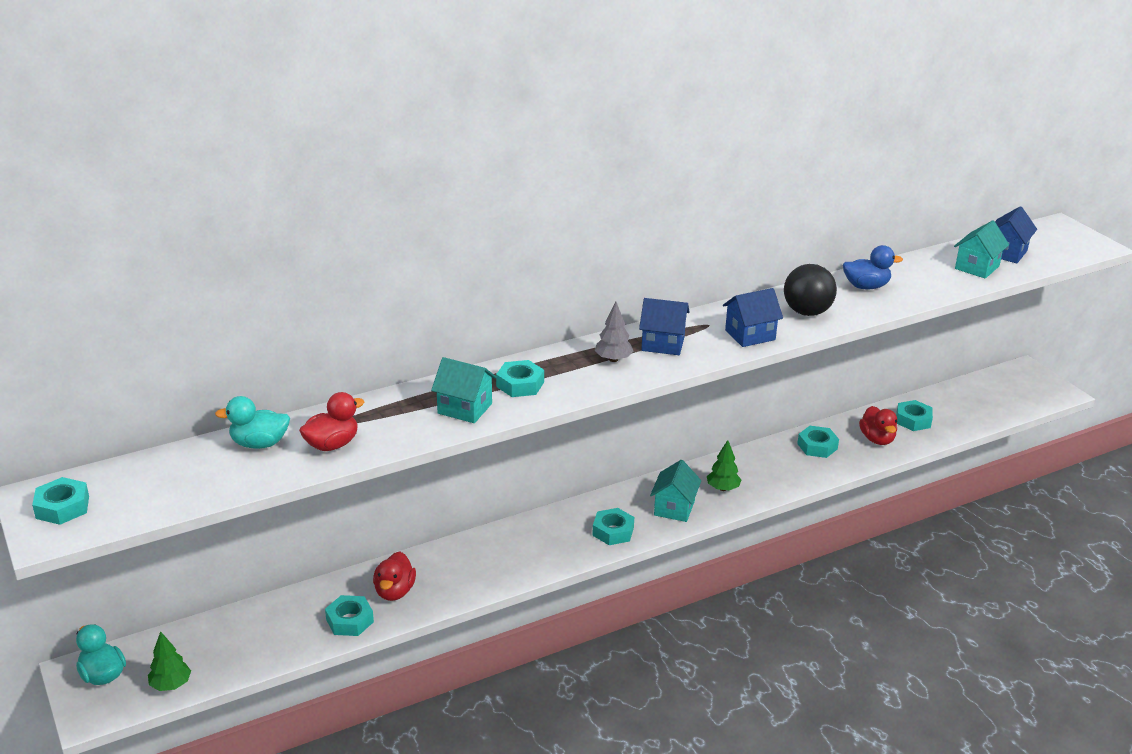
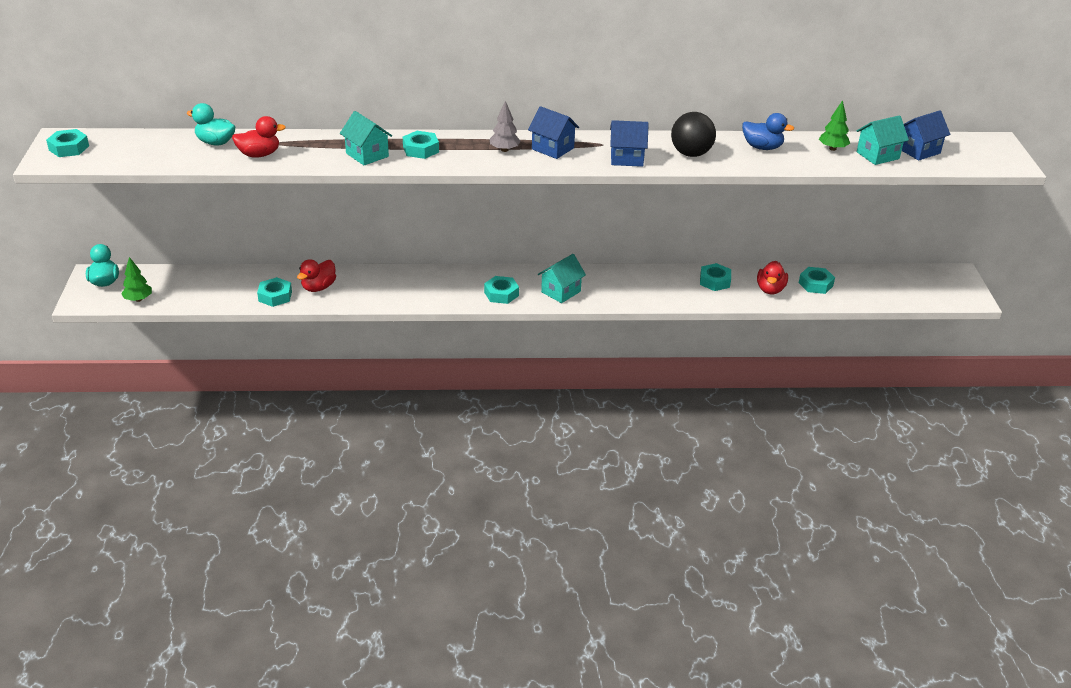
camera: 25 degrees right, 5 degrees up
green tree [707,440,741,491] -> green tree moved to [819,100,850,151]

